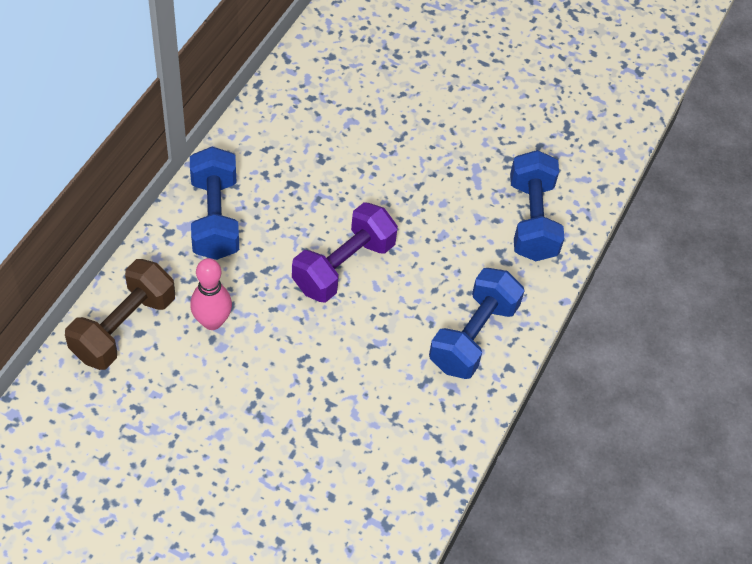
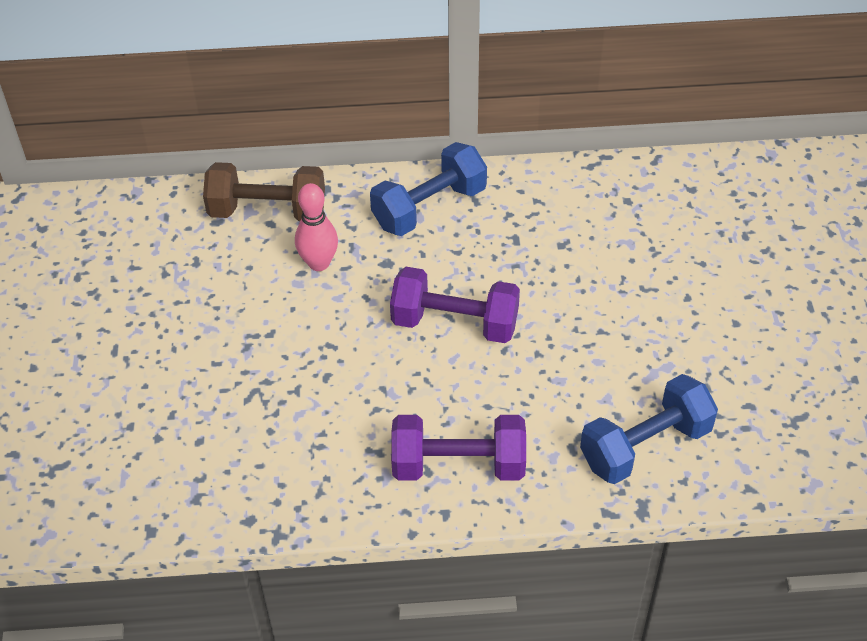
camera: 65 degrees right, 5 degrees down
blue dumbbell [429,268,525,379] -> purple dumbbell [391,415,526,480]

